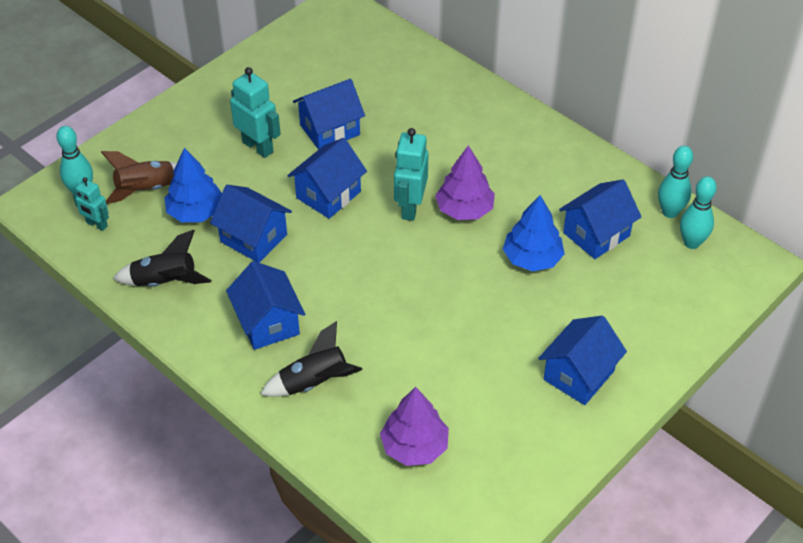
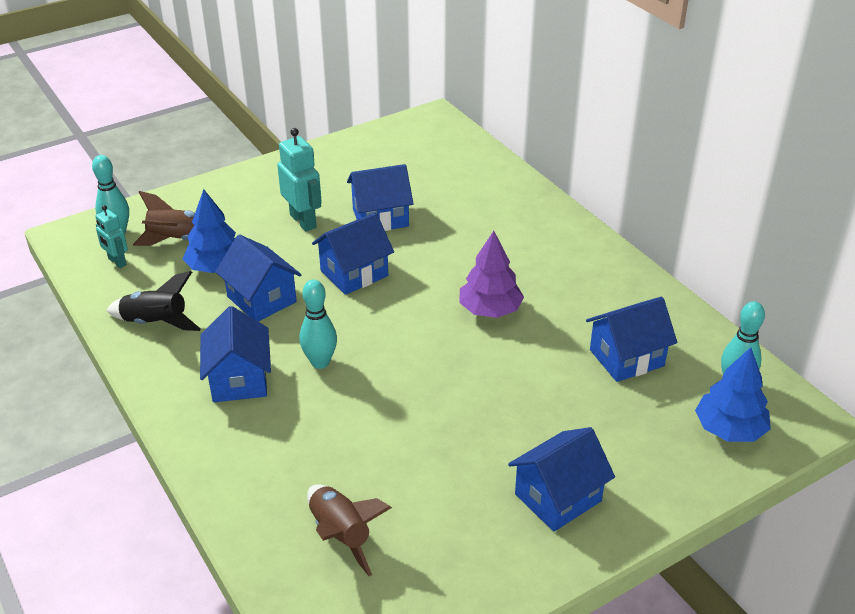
camera: 15 degrees right, 10 degrees down
black rocket [260,321,362,397] -> none
purple tree [380,387,449,466] -> brown rocket [307,484,392,576]
turquoise robot [394,128,428,221] -> none
blue tree [503,195,565,271] -> blue tree moved to [695,347,771,442]
turquoise bowling pin [658,146,693,218] -> turquoise bowling pin moved to [300,279,337,369]

